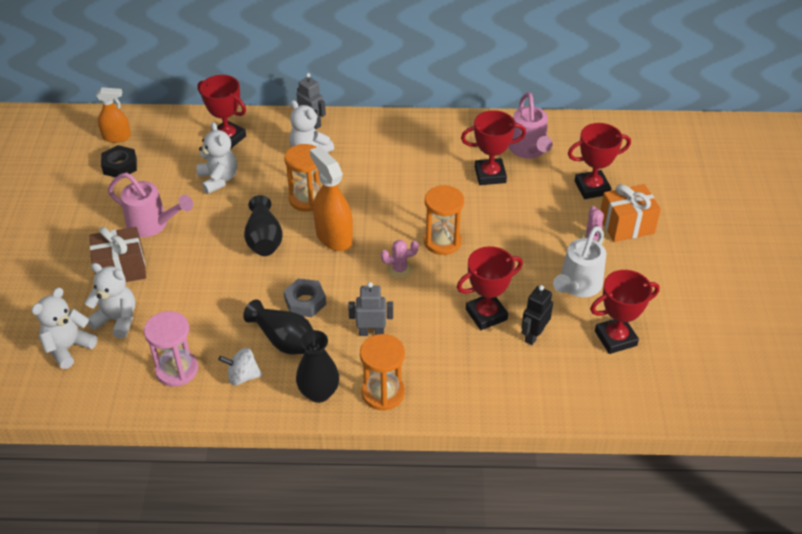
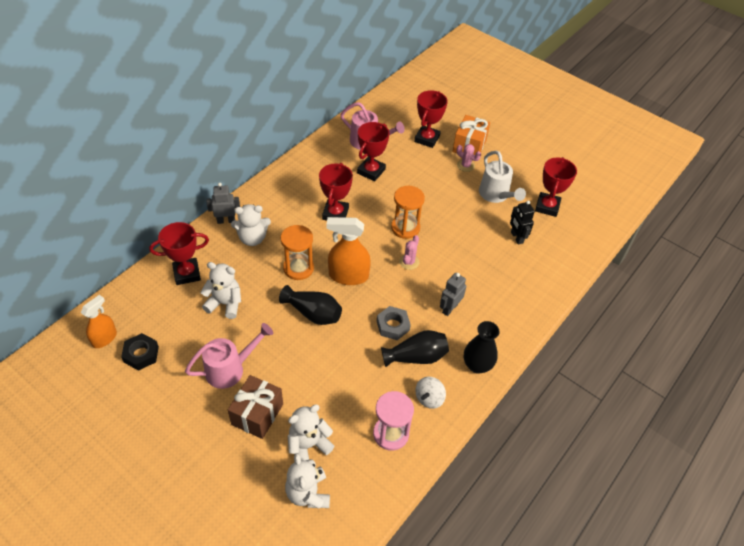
camera: 55 degrees left, 5 degrees up
orange hourglass [360,334,405,411] -> none
red trophy [457,246,523,330] -> red trophy moved to [319,163,353,221]

